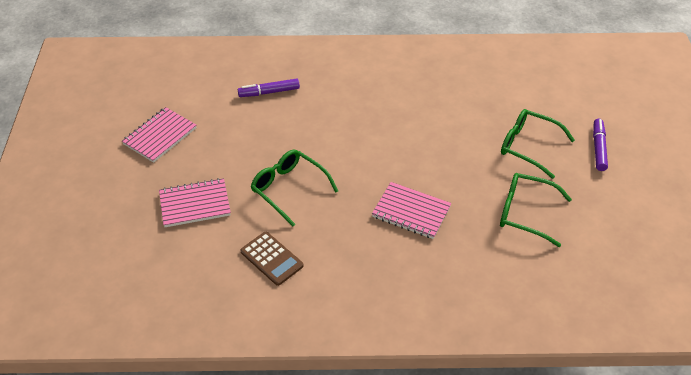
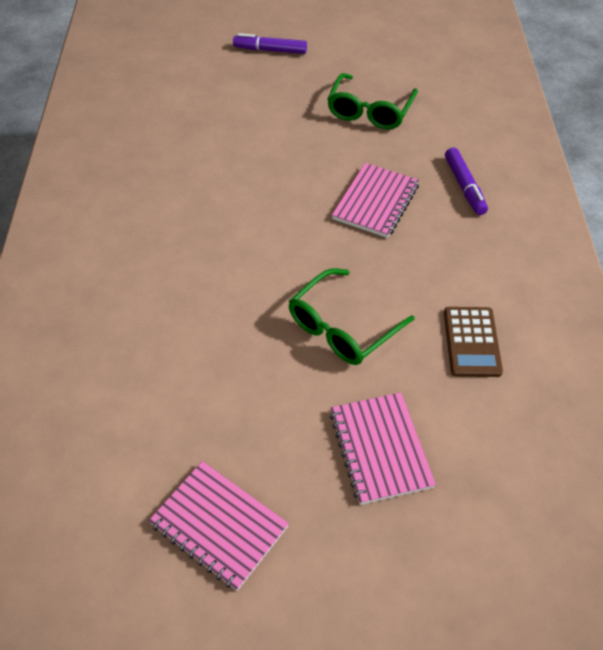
camera: 90 degrees left, 5 degrees up
purple marker [238,78,300,97] -> purple marker moved to [445,147,488,215]
brown calculator [240,232,304,286] -> brown calculator turned 135 degrees clockwise [444,307,503,377]
green glasses [501,109,575,179] -> none

